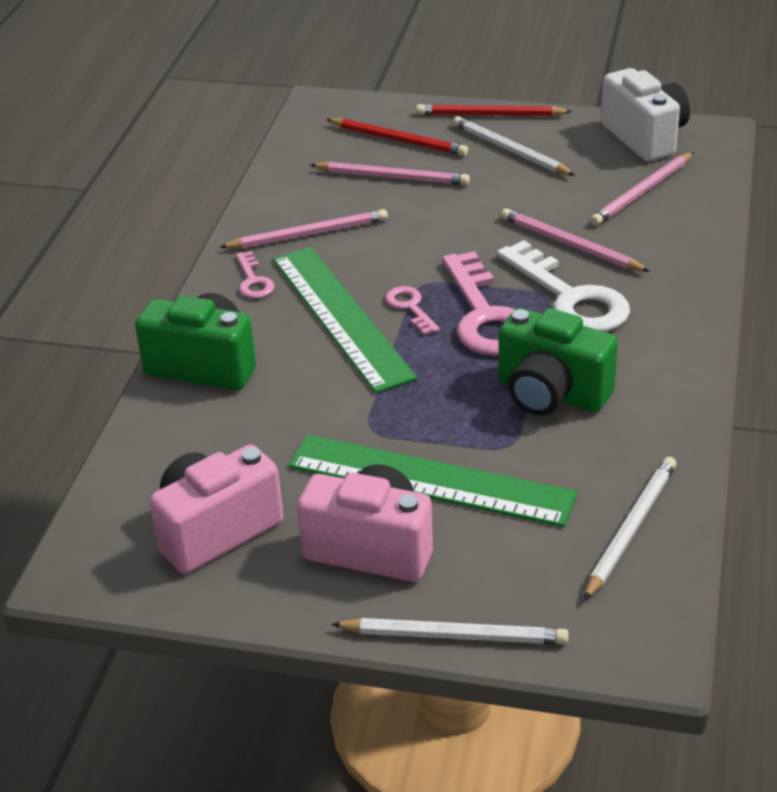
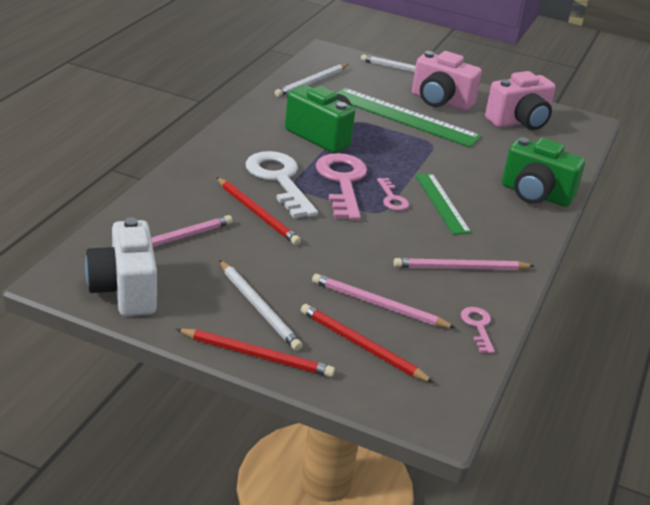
camera: 175 degrees left, 5 degrees down
pink key [236,251,275,299] -> pink key moved to [461,307,495,354]
green ruler [273,247,417,393] -> green ruler [415,174,472,235], size x0.62
pink pencil [501,208,650,272] -> red pencil [216,177,301,245]

